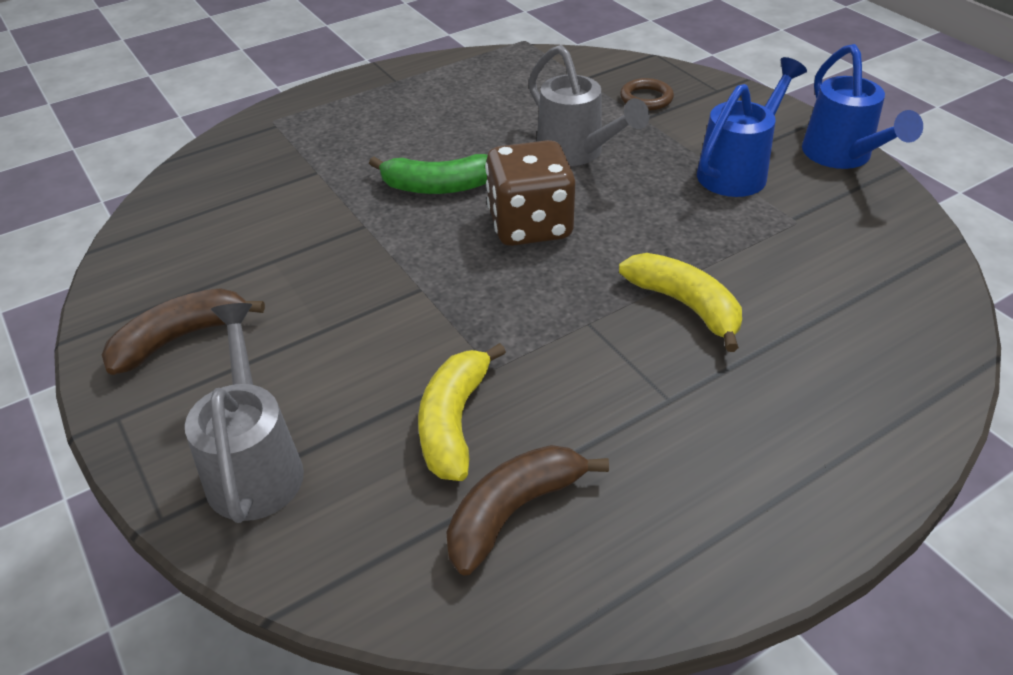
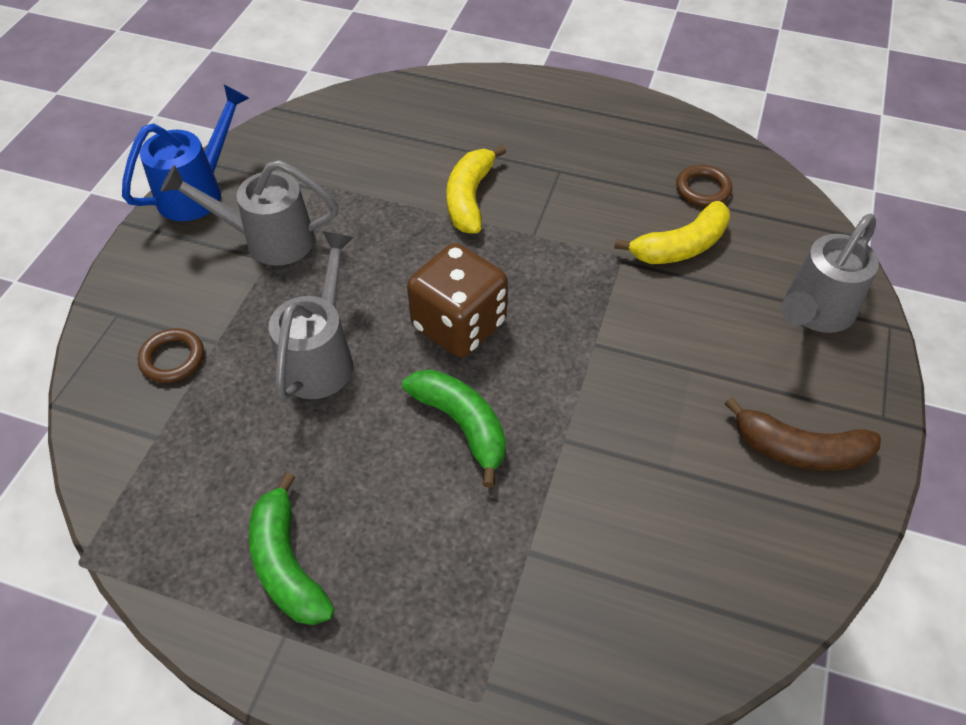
camera: 130 degrees left, 10 degrees up
brown banana [446,445,609,576] -> brown ring [676,165,732,207]
blue watering can [697,57,807,197] -> grey watering can [161,160,339,266]
none -> green banana [249,472,334,625]

